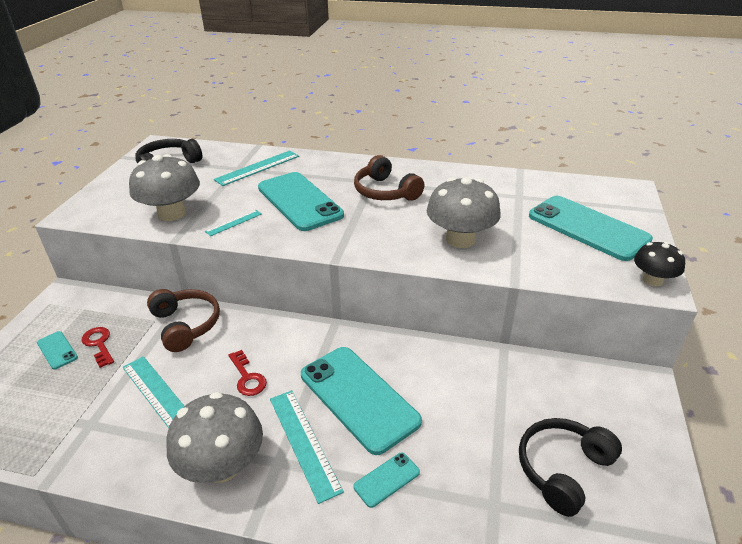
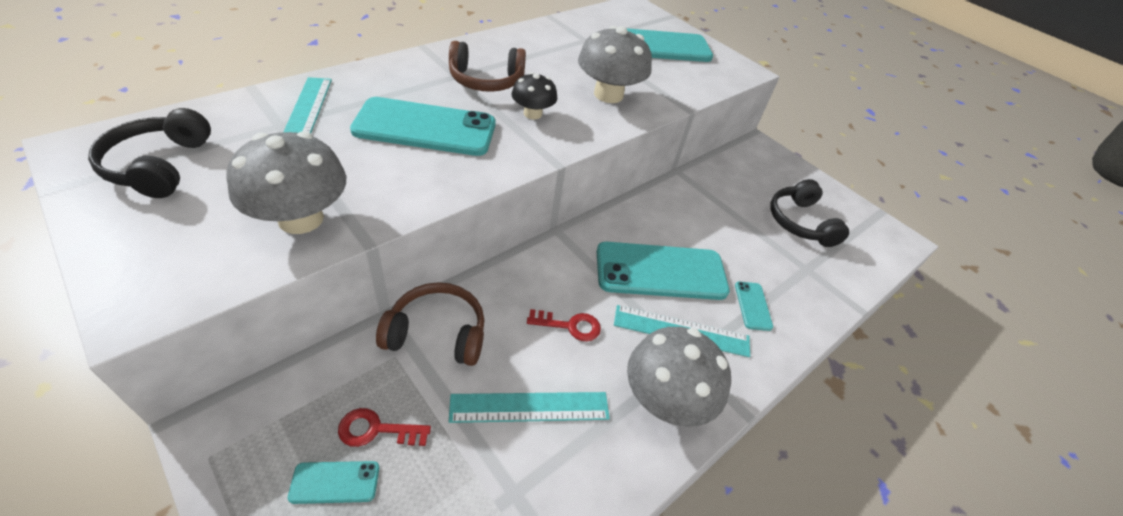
camera: 60 degrees left, 10 degrees up
turquoise ruler [205,210,262,236] -> none
black mushroom [634,242,685,286] -> black mushroom moved to [512,72,557,119]

